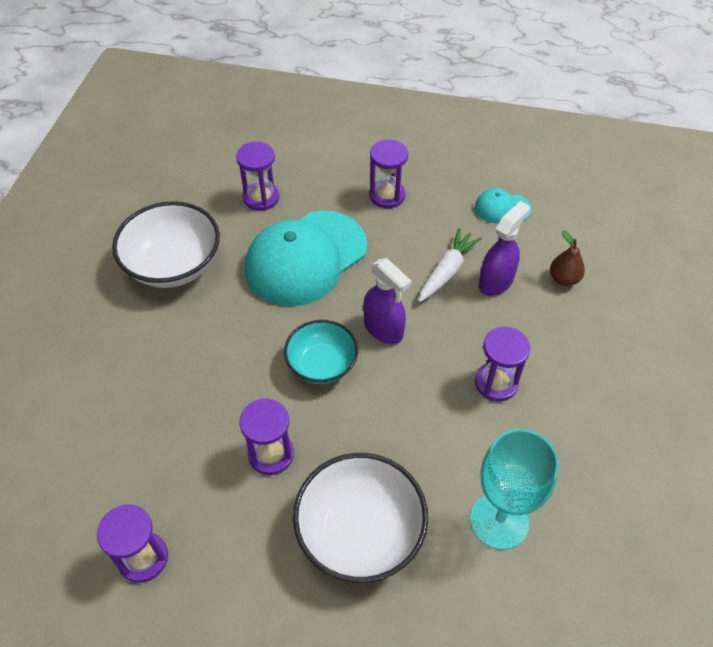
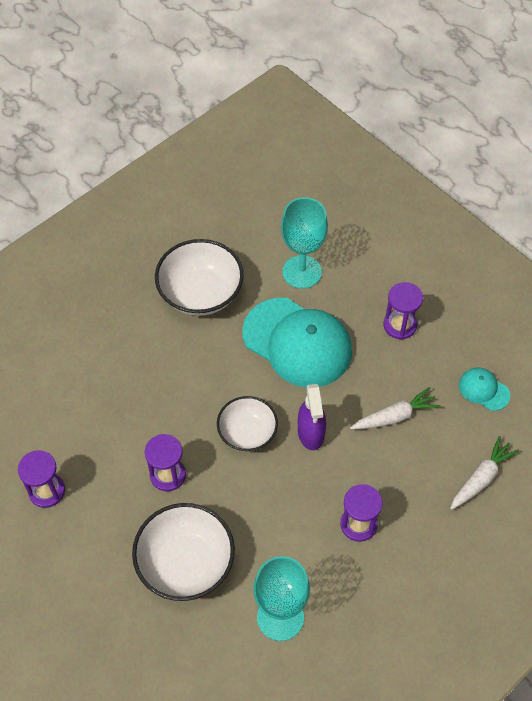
camera: 35 degrees right, 5 degrees up
purple hourglass [236,142,279,211] -> turquoise goblet [281,197,328,289]
turquoise cap [245,210,367,306] -> turquoise cap turned 135 degrees counterclockwise [242,298,352,388]
turquoise bowl [284,320,358,384] -> white bowl [217,396,278,452]
purple spray bottle [479,201,530,296] -> none
brown pear [550,230,585,286] -> white carrot [450,436,519,510]

